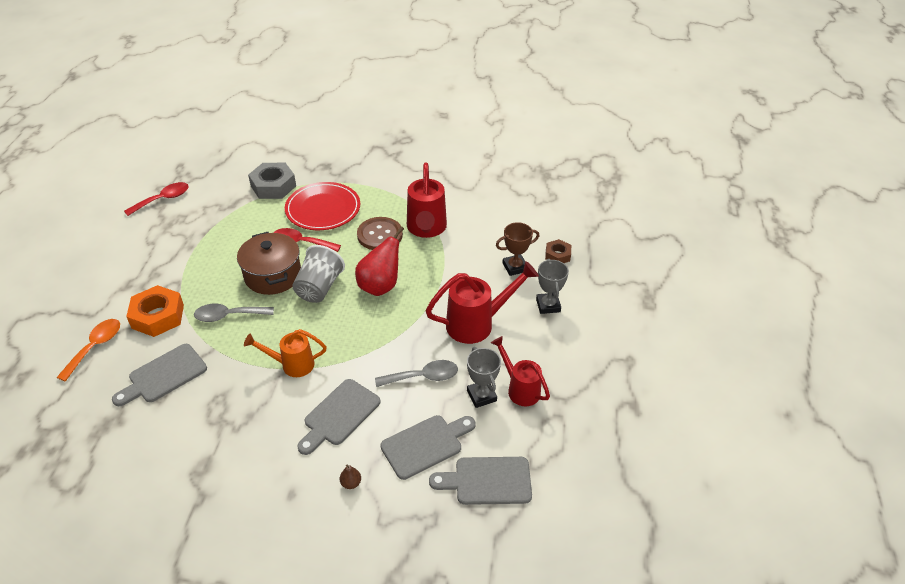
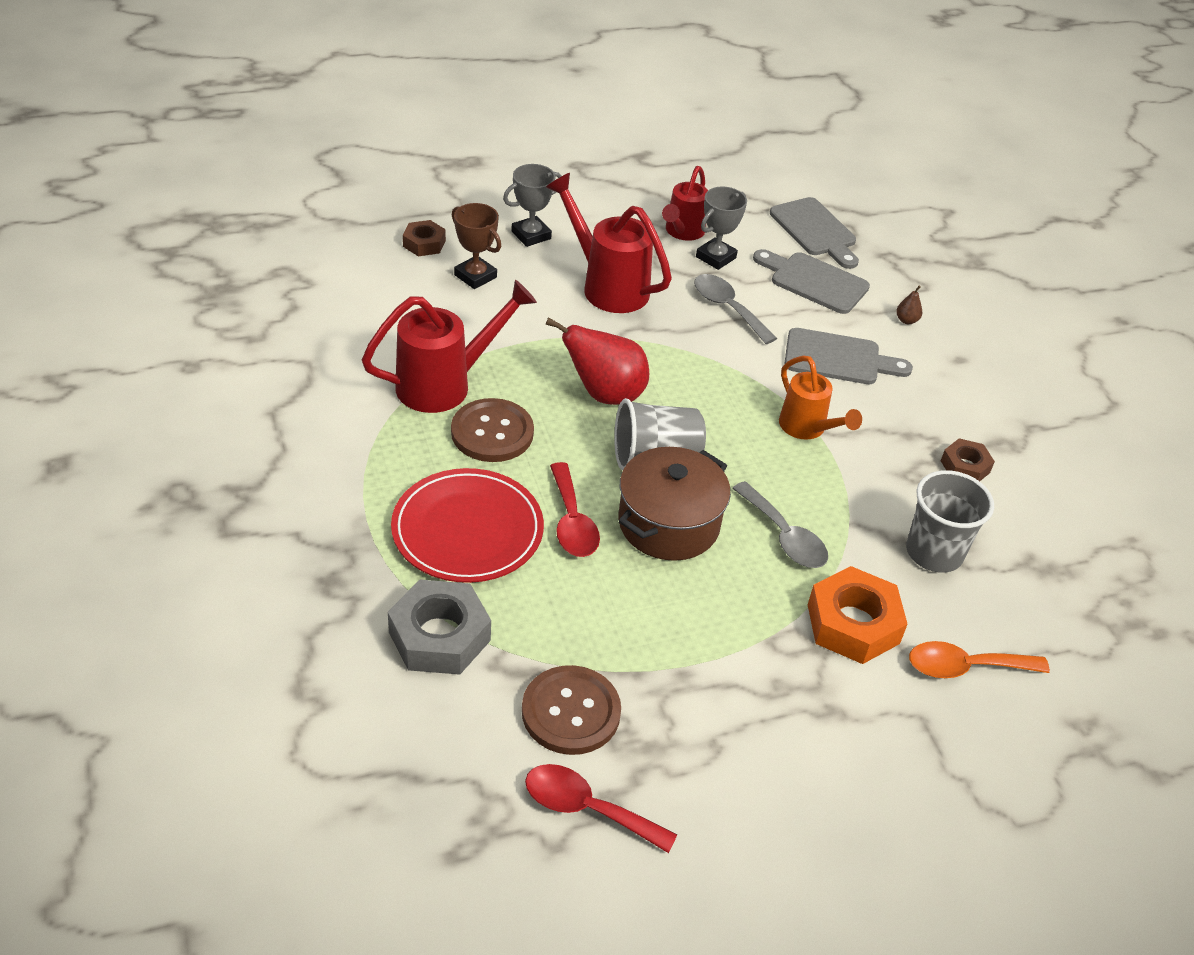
camera: 120 degrees left, 0 degrees up
grey cutting board [112,344,207,406] -> grey cup [906,470,994,573]
none -> brown button [522,665,621,755]
none -> brown nut [941,438,995,481]

